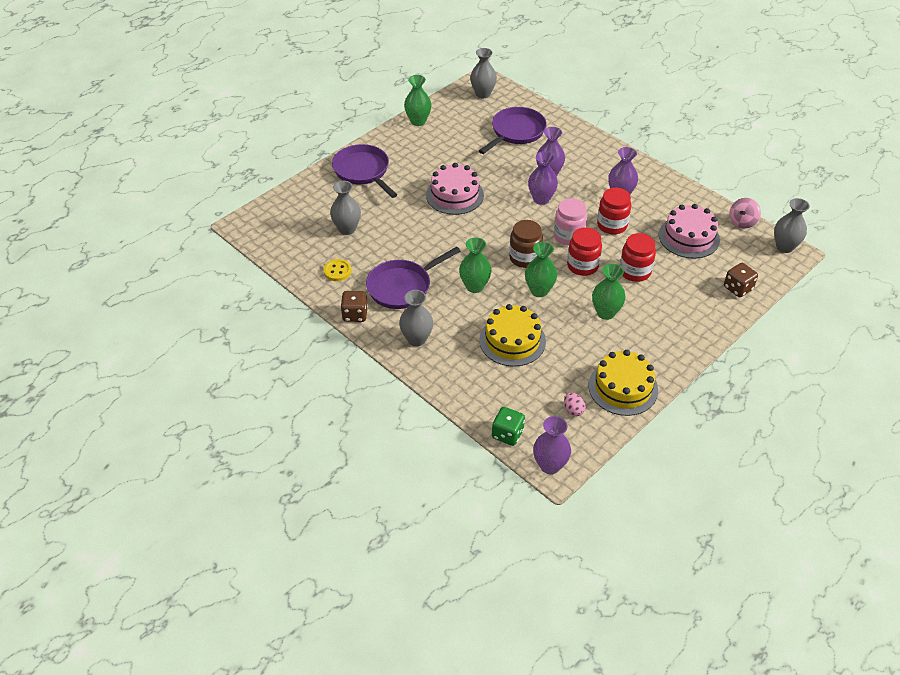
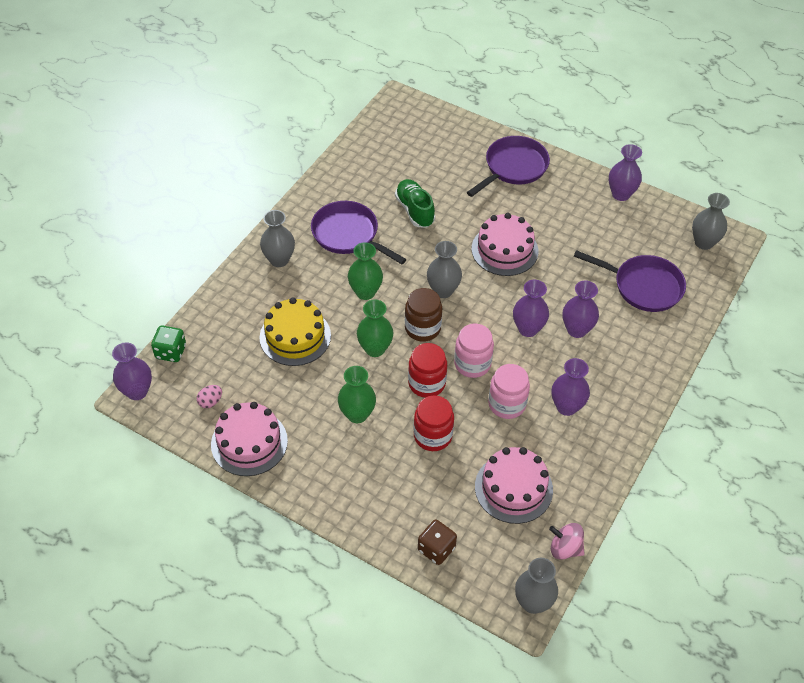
camera: 75 degrees right, 5 degrees up
yellow button [323,259,352,281] -> none
grey vase [330,181,361,235] -> grey vase moved to [427,241,462,298]
brown dice [341,291,368,322] -> none
green vase [404,75,431,126] -> purple vase [609,144,642,201]
yellow cake [589,350,658,416] -> pink cake [211,402,288,476]
red jar [597,188,631,234] -> pink jar [488,364,530,419]
none -> green shoe [395,179,435,227]

